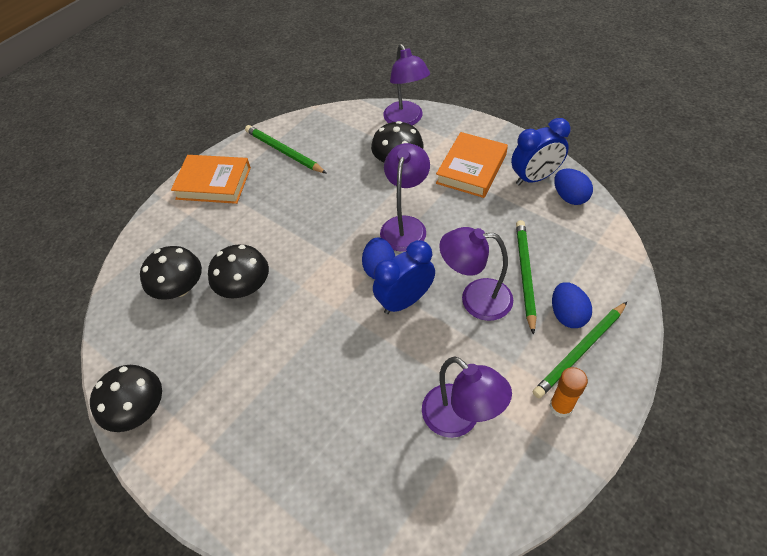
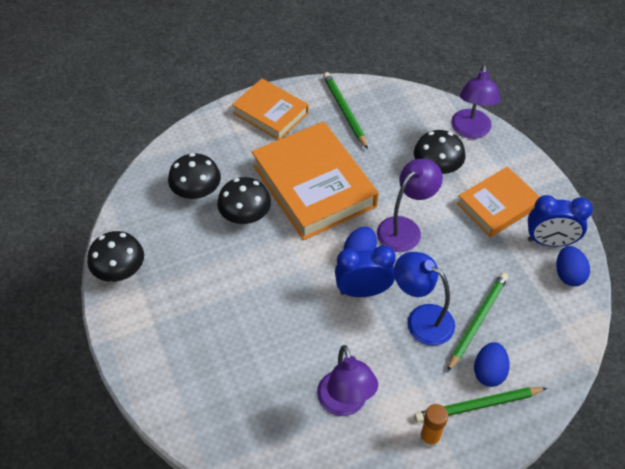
camera: 25 degrees right, 0 degrees up
purple lamp [439,227,513,321] -> blue lamp [394,252,455,346]
none -> orange book [252,122,378,240]

